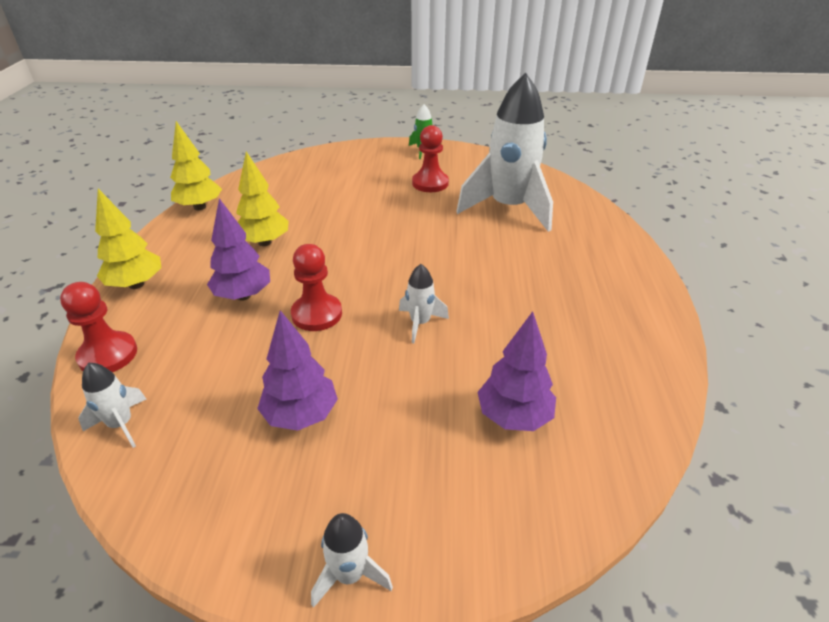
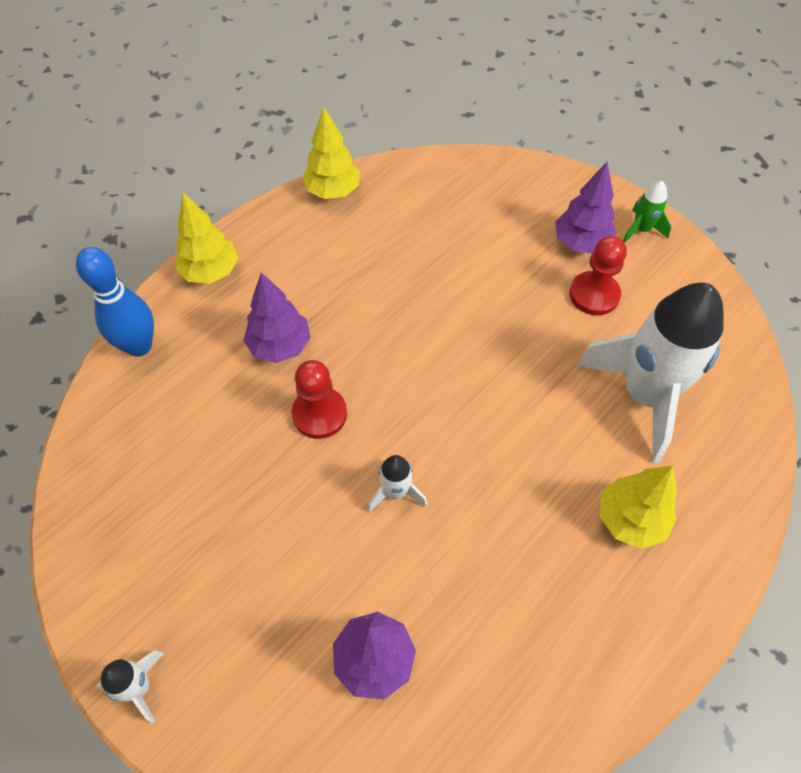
camera: 40 degrees right, 20 degrees up
red pawn [60,282,137,372] -> blue bowling pin [76,247,154,357]
white rocket [78,363,147,448] -> none
yellow tree [236,151,289,246] -> yellow tree moved to [600,465,677,549]
purple tree [257,310,338,431] -> purple tree moved to [555,162,617,254]

